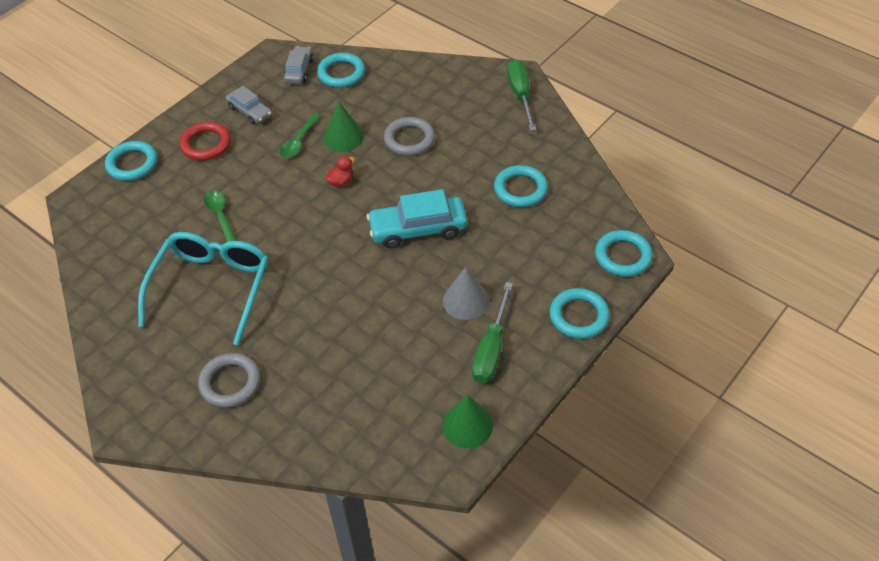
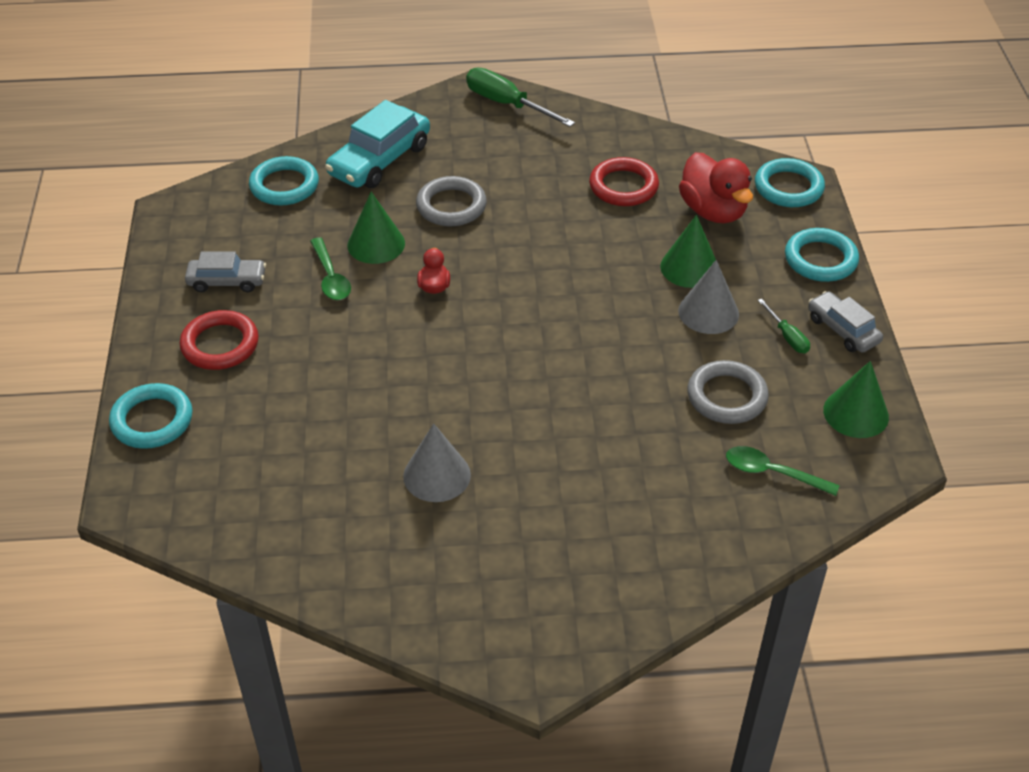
camera: 45 degrees left, 5 degrees down
turquoise glasses [138,232,268,345] -> grey cone [403,423,471,502]
grey ring [198,353,260,408] -> grey ring moved to [687,360,769,424]
green spoon [204,190,236,242] -> green spoon moved to [726,446,840,496]
grey car [283,46,313,84] -> grey car moved to [808,291,883,353]
turquoise car [367,189,467,249] -> turquoise car moved to [325,100,430,188]
green screwdriver [472,282,513,383] -> green screwdriver [758,299,810,353], size x0.53
turquoise ring [494,165,548,207] -> red ring [589,157,659,206]
none -> green cone [660,215,716,288]
none -> red duck [679,152,753,223]

